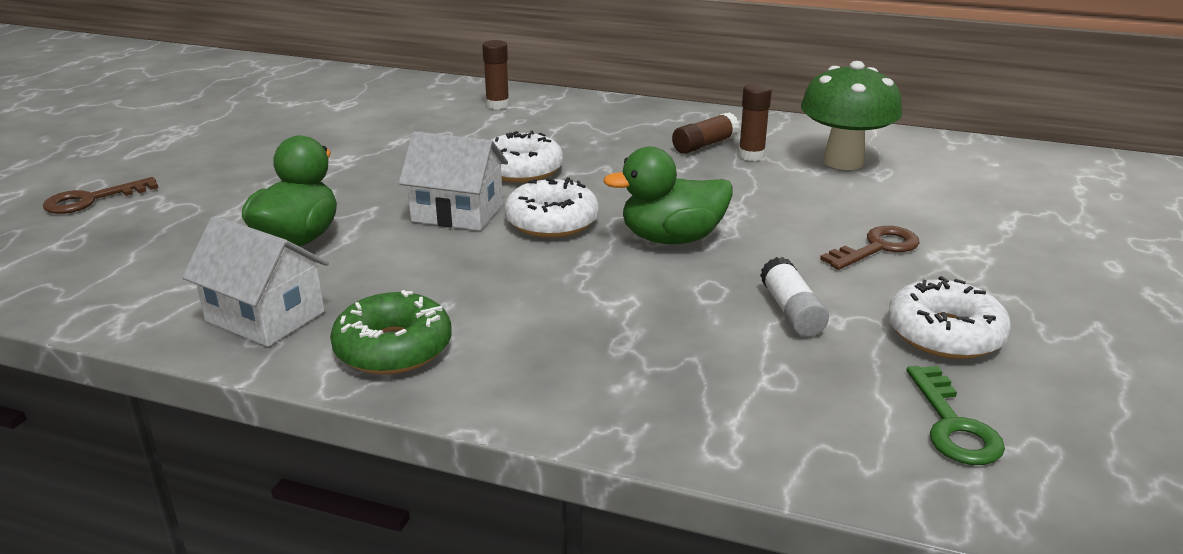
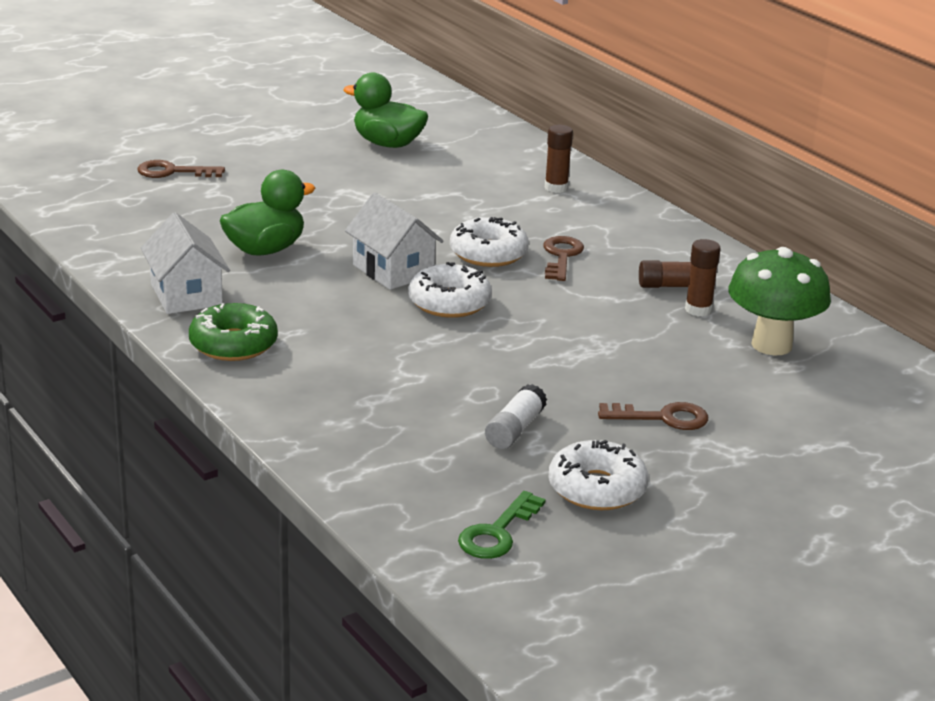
camera: 35 degrees right, 0 degrees up
green duck [603,147,733,244] -> green duck moved to [343,73,428,148]
none -> brown key [543,236,584,281]

